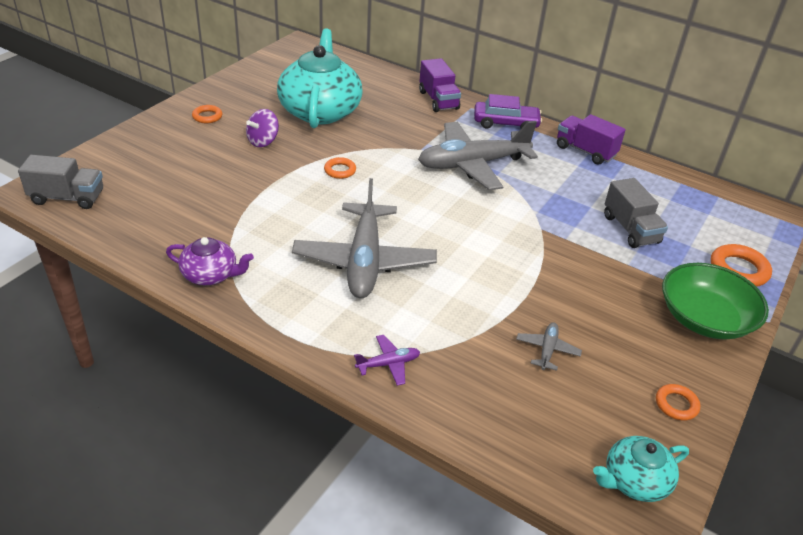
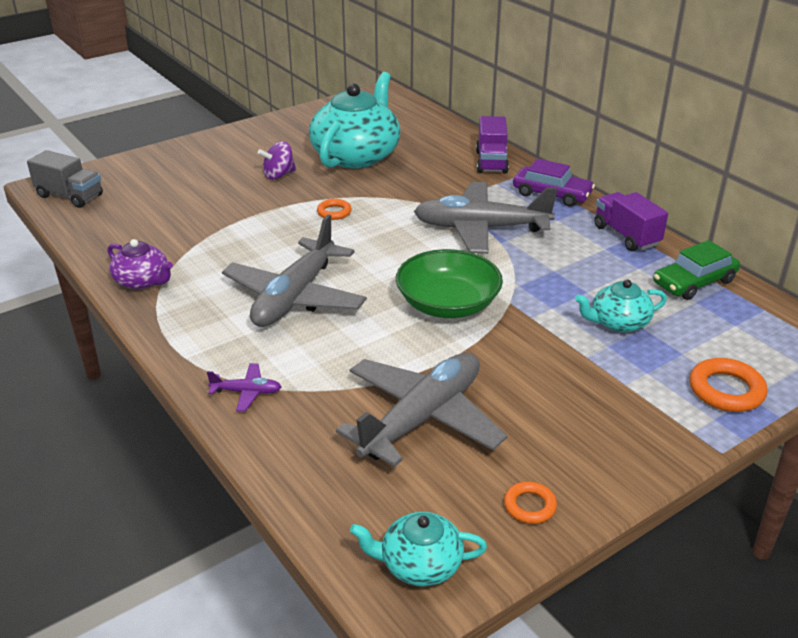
camera: 25 degrees right, 5 degrees down
orange ring [192,105,222,123] -> none
grey plane [516,323,582,371] -> grey plane [336,353,507,467], size x2.43
grey truck [604,178,668,248] -> turquoise teapot [575,280,667,332]
green bowl [662,263,769,339] -> green bowl moved to [396,249,503,318]
none -> green car [653,240,740,300]

